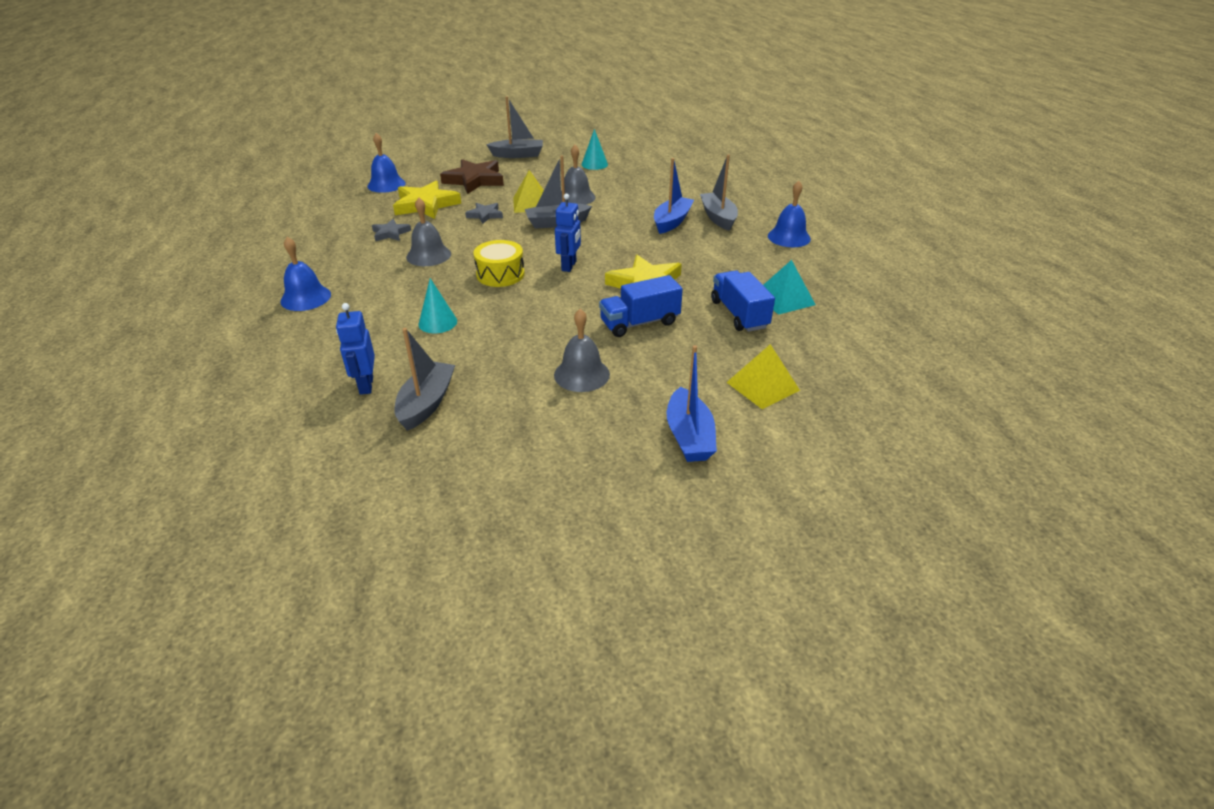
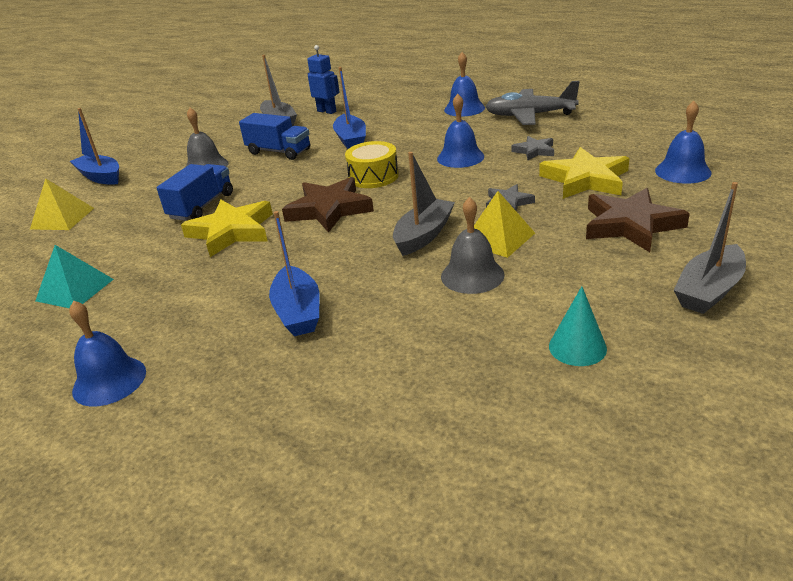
camera: 140 degrees right, 5 degrees down
grey bell [406,198,451,266] -> blue bell [437,94,484,168]
turquoise cone [419,278,457,333] -> blue boat [333,67,366,149]
blue robot [555,194,581,272] -> brown star [282,177,374,233]
grey boat [700,154,738,231] -> none
blue truck [711,270,775,332] -> blue truck moved to [239,113,310,160]
none -> grey plane [485,81,580,125]

